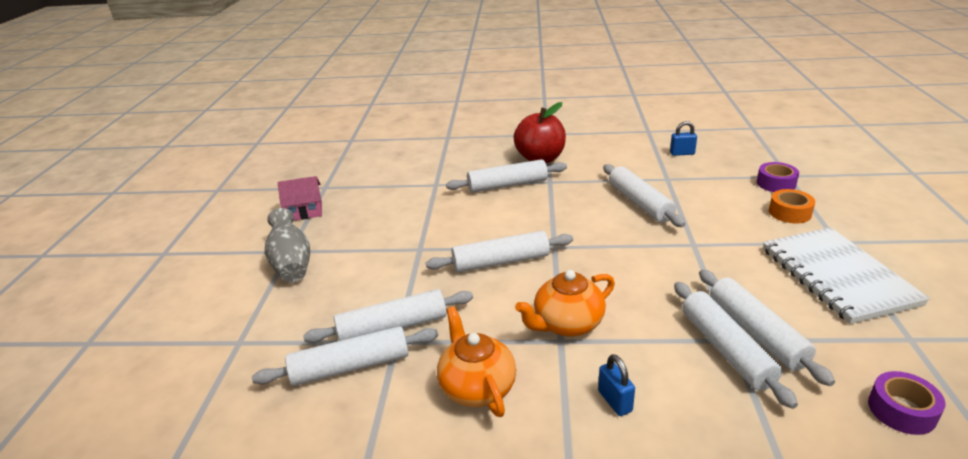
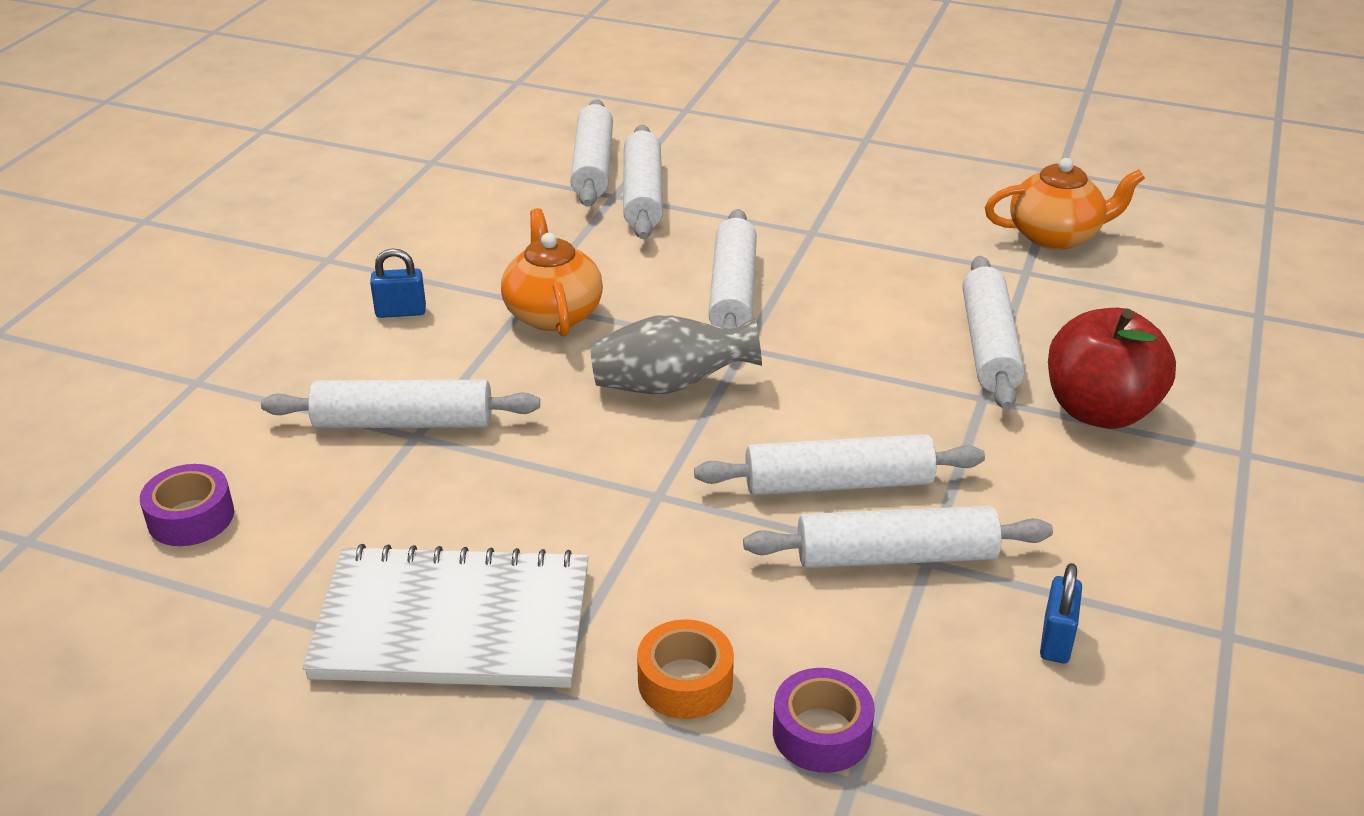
camera: 105 degrees right, 5 degrees up
grey vase [265,208,310,283] -> grey vase moved to [590,315,762,394]
pink house [278,176,322,221] -> none
orange teapot [437,306,516,417] -> orange teapot moved to [985,158,1145,250]
white rolling pin [699,270,835,386] -> white rolling pin moved to [743,506,1053,568]

